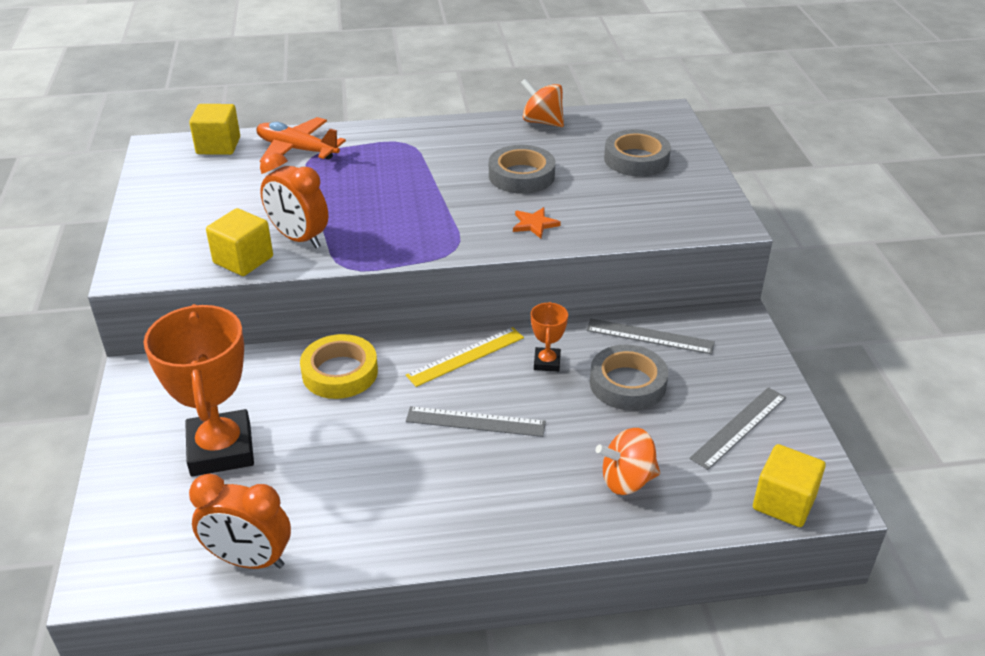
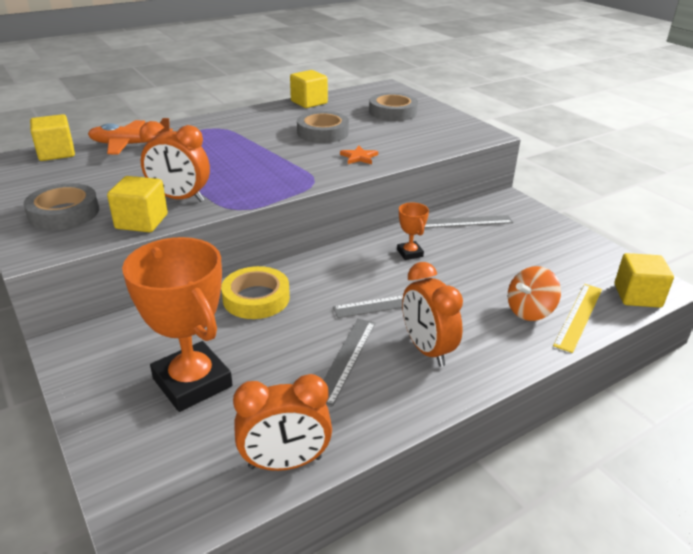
camera: 25 degrees left, 5 degrees down
yellow ruler [406,327,524,387] -> yellow ruler moved to [553,284,602,353]
orange spinning top [521,79,564,127] -> yellow cube [290,70,328,108]
grey tape [590,345,668,410] -> grey tape moved to [23,183,99,230]
grey ruler [690,387,786,470] -> grey ruler moved to [324,319,375,407]
none -> orange clock [402,262,463,367]

